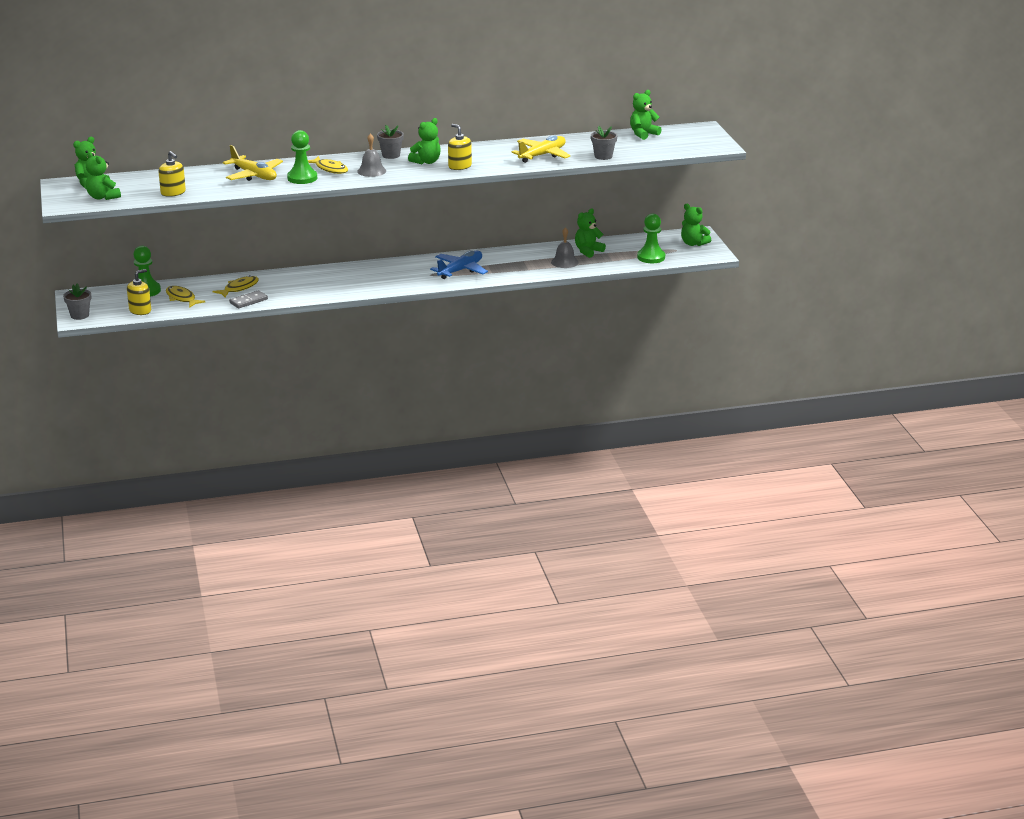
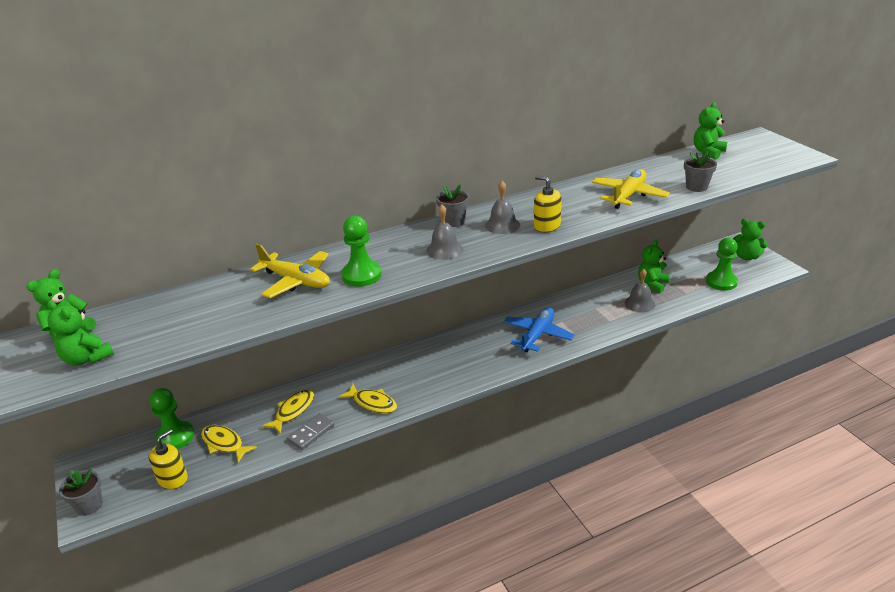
camera: 10 degrees left, 5 degrees up
yellow soap dispenser [159,151,186,197] -> none
yellow fish [308,156,348,174] -> yellow fish moved to [339,384,397,413]
green teddy bear [408,118,441,164] -> grey bell [485,181,520,234]

